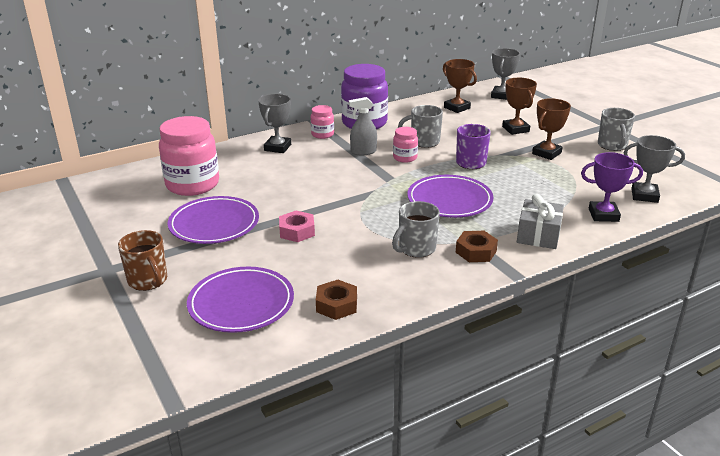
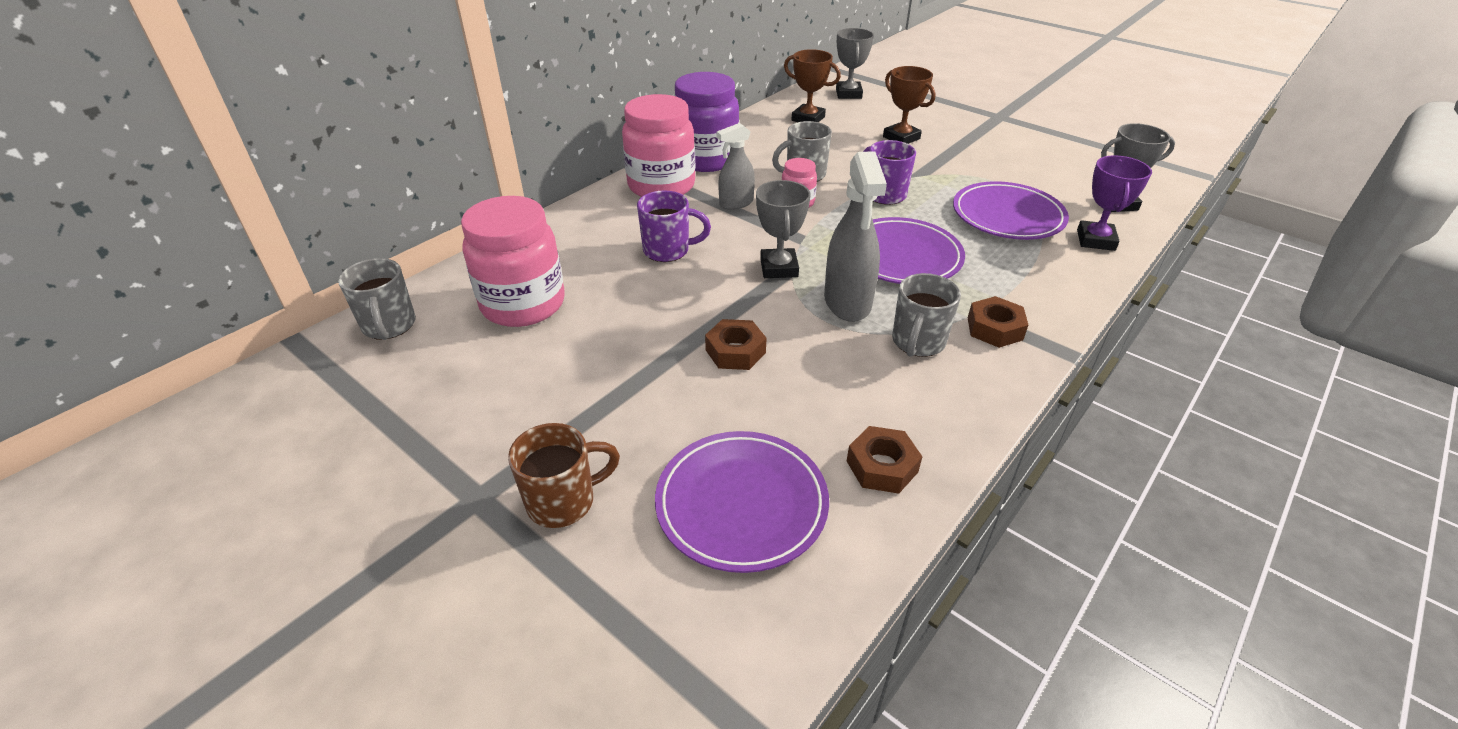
camera: 20 degrees left, 10 degrees up
brown mug [118,230,167,291] -> brown mug turned 60 degrees counterclockwise [508,423,620,528]
purple plate [168,196,259,244] -> purple plate moved to [953,181,1069,240]
grey trophy [258,94,291,153] -> grey trophy moved to [756,180,811,278]
pink nut [279,211,315,242] -> brown nut [705,319,767,370]
pink jar [311,105,334,139] -> pink jar [622,94,695,197], size x2.05
grey gift [517,194,564,249] -> none
brown trophy [532,98,571,160] -> none
purple trophy [581,152,643,222] -> purple trophy turned 60 degrees counterclockwise [1077,155,1152,251]
grey mug [598,108,635,151] -> grey mug moved to [338,258,416,340]
none -> purple mug [637,190,711,262]
none -> grey spray bottle [824,151,887,322]

